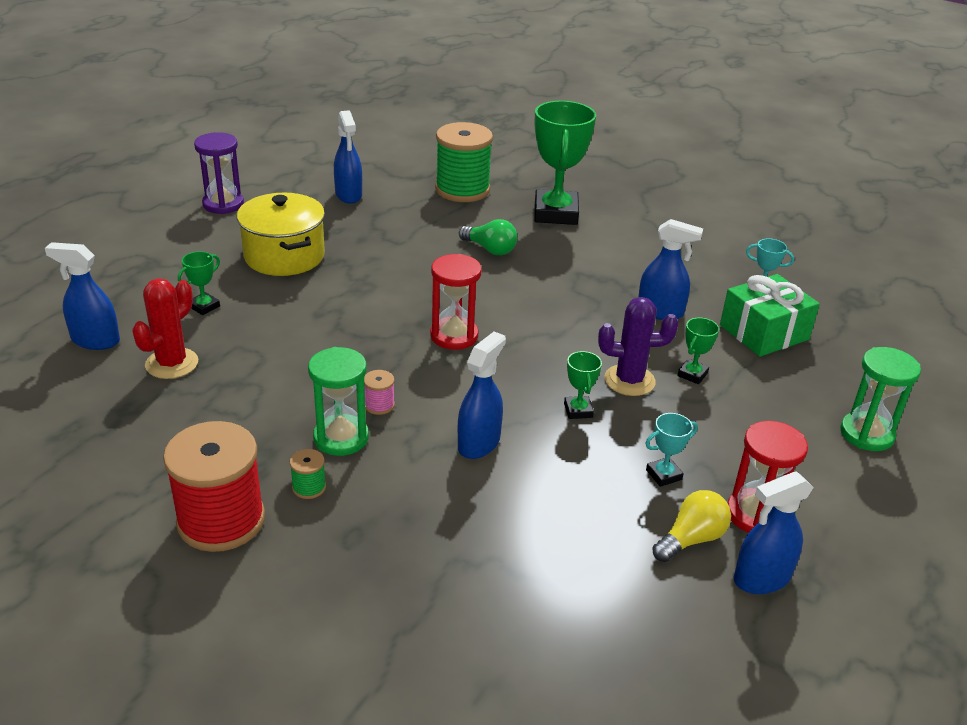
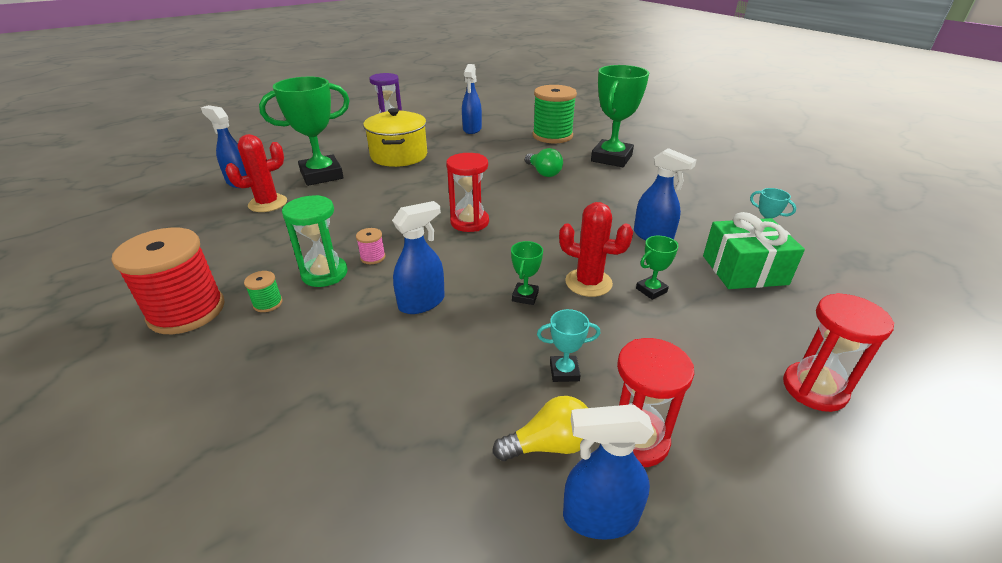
camera: 25 degrees right, 0 degrees up
green trophy [178,251,220,315] -> green trophy [259,77,350,186], size x2.27
purple cactus [598,297,678,396] -> red cactus [559,202,633,297]
green hourglass [840,347,921,451] -> red hourglass [783,293,894,412]

